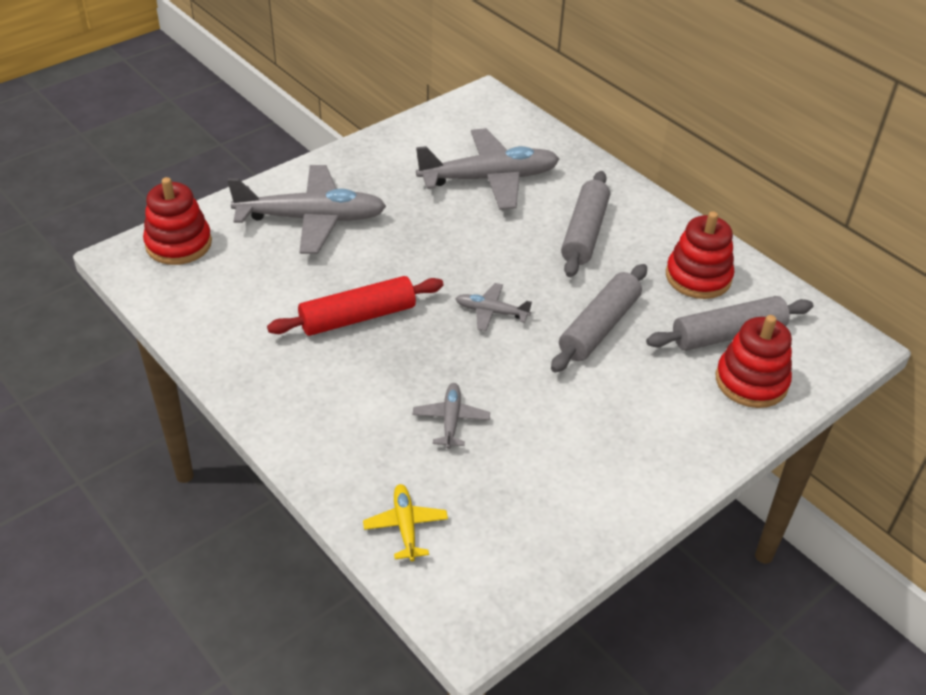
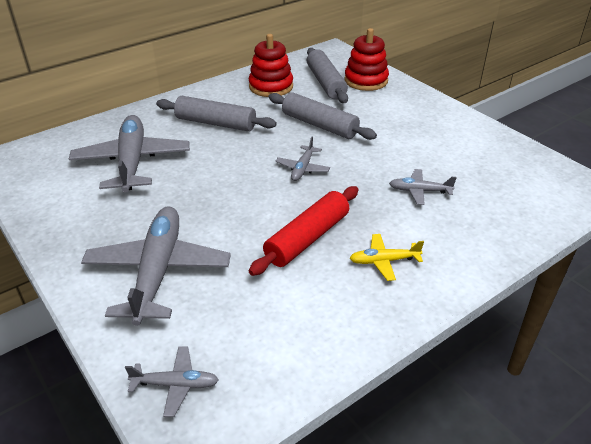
camera: 85 degrees left, 5 degrees down
red stacking toy [143,177,212,265] -> grey plane [125,346,219,417]
red rolling pin [267,276,444,336] -> red rolling pin turned 60 degrees clockwise [249,186,358,276]
yellow plane [363,484,448,561] -> yellow plane moved to [350,234,424,281]

